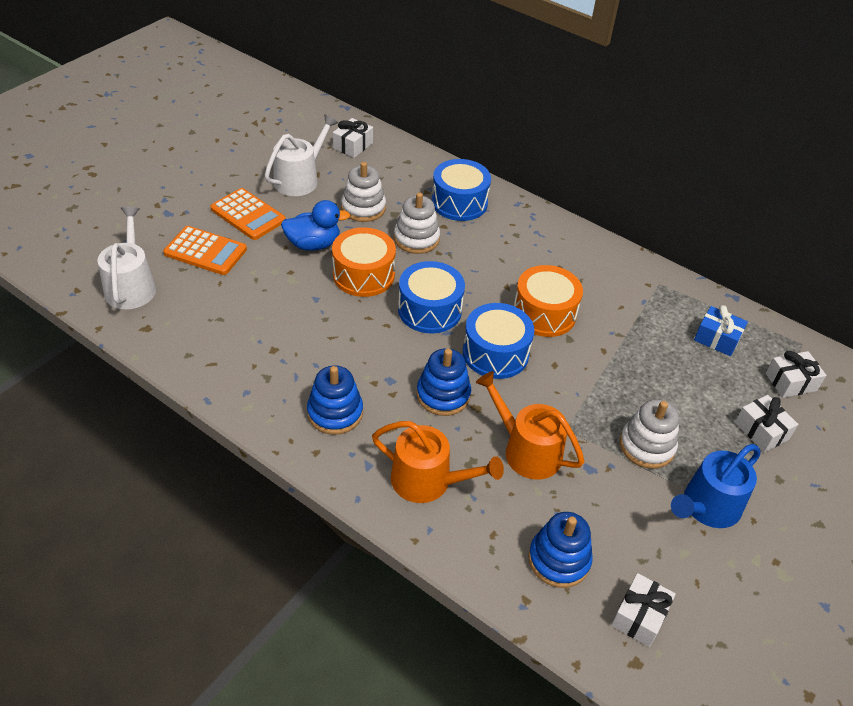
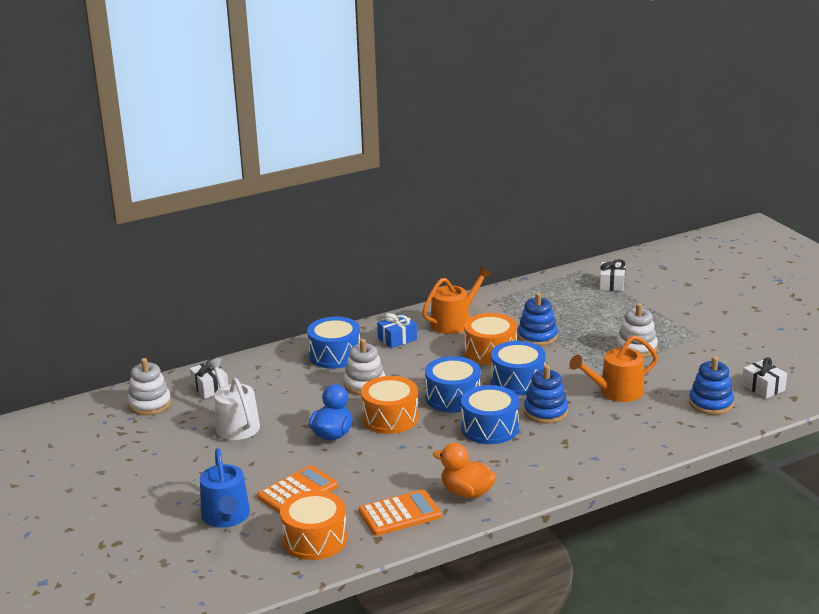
camera: 60 degrees left, 20 degrees down
white watering can [98,207,156,309] -> orange drum [280,490,347,560]
orange calculator [210,188,286,240] -> orange calculator moved to [359,490,442,536]
blue stacking toy [307,366,363,435] -> blue stacking toy moved to [518,293,558,346]
white stacking toy [341,162,386,222] -> white stacking toy moved to [127,358,171,415]
orange watering can [372,421,504,503] -> orange watering can moved to [422,267,492,334]
blue watering can [671,444,761,528] -> blue watering can moved to [200,448,250,528]
blue gift [694,305,748,356] -> blue gift moved to [377,313,417,348]
white gift [735,395,798,452] -> none
none -> orange duck [433,443,497,499]
none -> blue drum [461,385,519,444]

